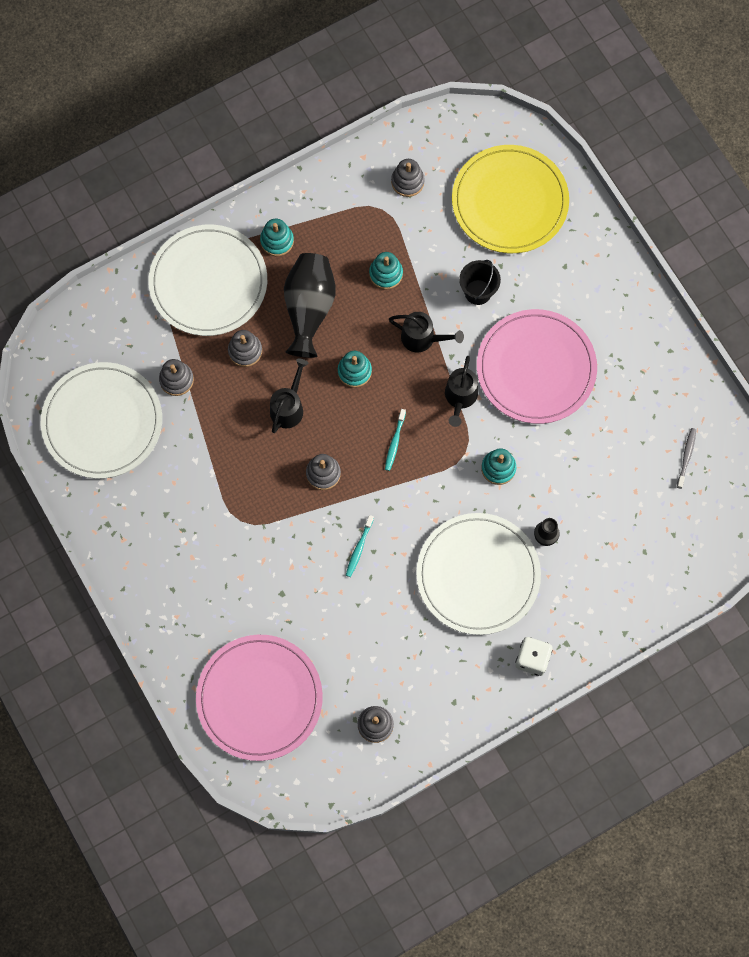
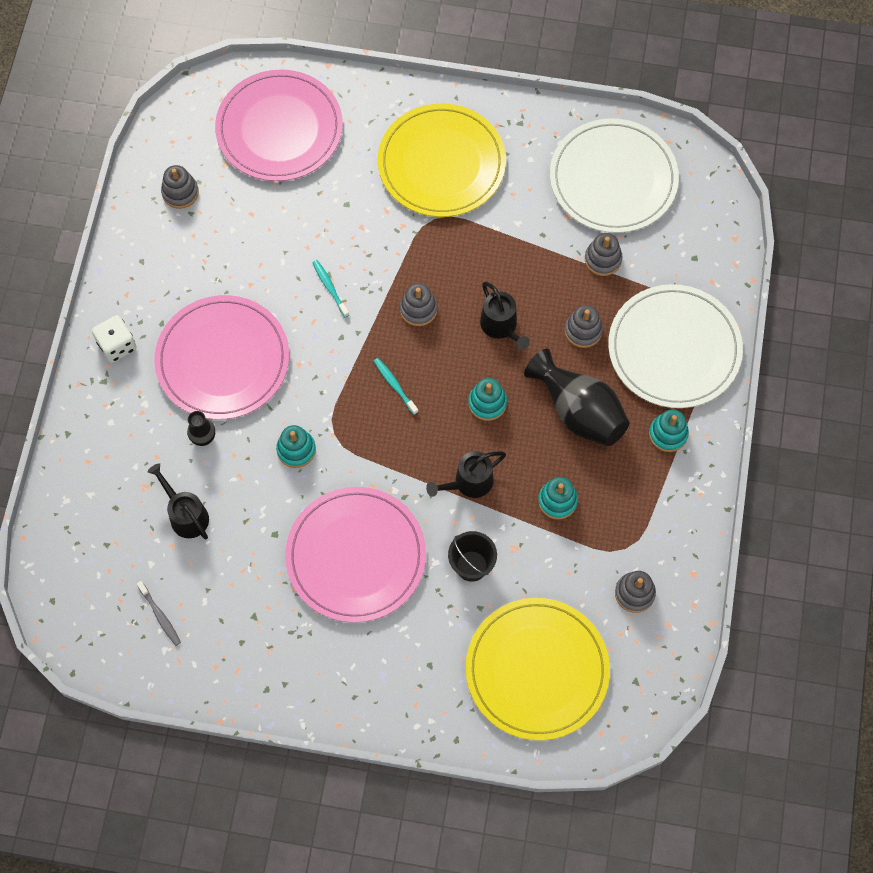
camera: 130 degrees right, 5 degrees down
white plate [416,513,541,635] -> pink plate [154,295,289,420]
black watering can [445,356,478,427] -> black watering can moved to [148,463,209,540]
none -> yellow plate [378,104,506,217]

